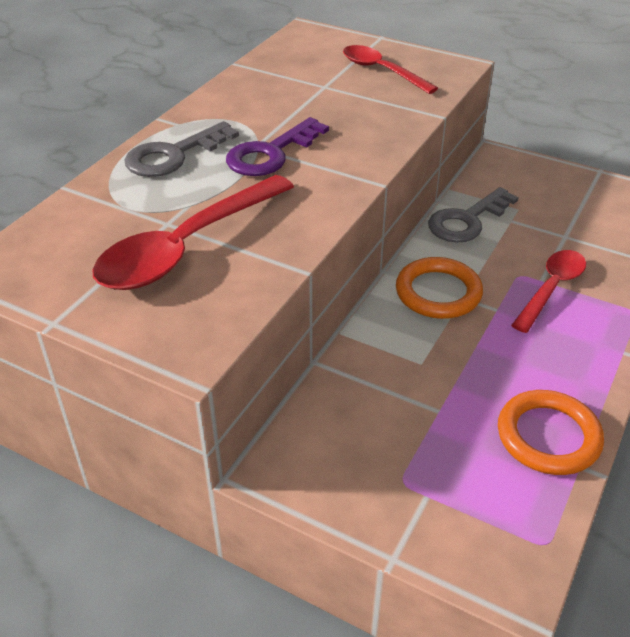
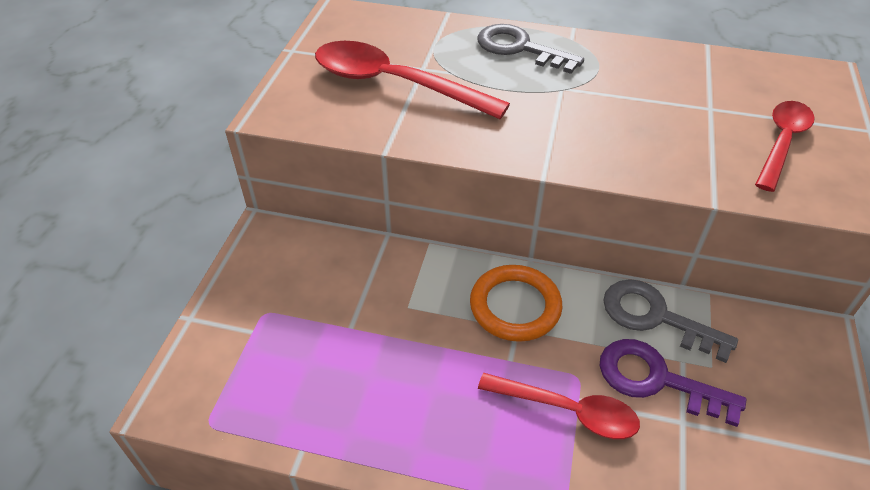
camera: 75 degrees right, 5 degrees up
purple key [226,117,329,176] -> purple key moved to [600,339,746,427]
orange ring [498,390,604,475] -> none

